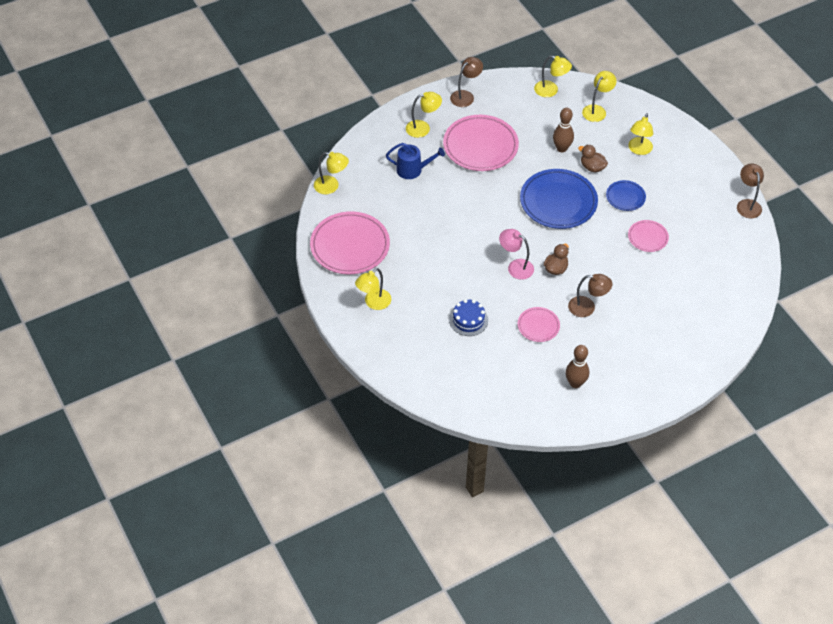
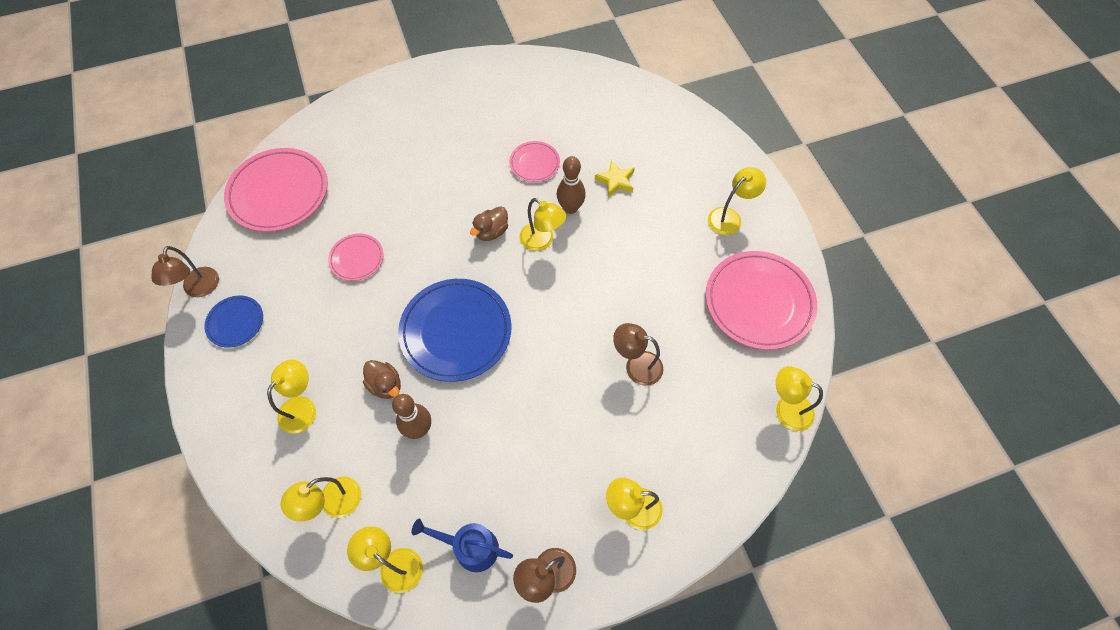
camera: 170 degrees left, 10 degrees up
blue watering can [386,143,445,179] -> blue watering can moved to [412,519,513,572]
pink plate [443,115,519,171] -> pink plate moved to [224,148,328,232]
blue cake [449,299,488,336] -> yellow star [595,160,635,197]
pink lamp [499,229,534,280] -> yellow lamp [520,198,566,251]
brown bowling pin [566,345,589,388] -> brown bowling pin moved to [557,156,586,214]
brown lamp [568,274,612,317] -> brown lamp moved to [613,323,664,386]
blue plate [606,180,646,211] -> blue plate moved to [204,296,263,348]

